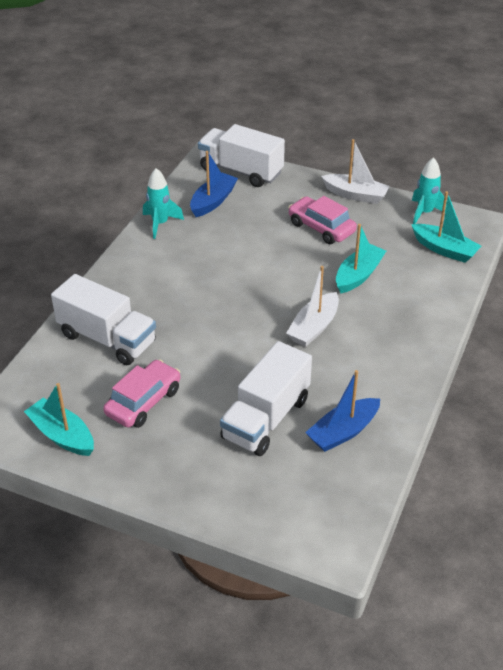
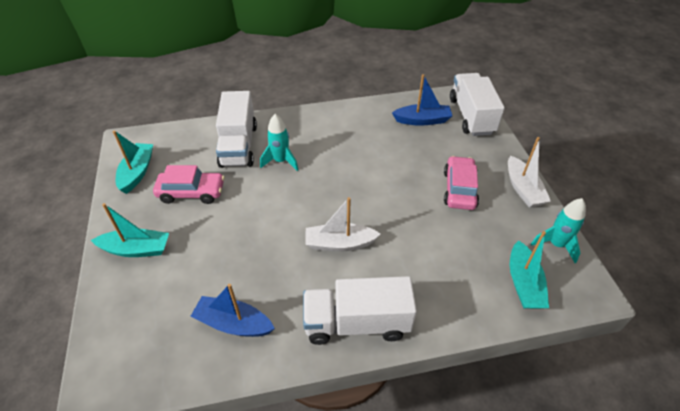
camera: 55 degrees right, 5 degrees up
turquoise rocket [143,168,184,239] -> turquoise rocket moved to [260,114,298,171]
white truck [220,341,312,456] -> white truck moved to [303,276,417,345]
turquoise boat [336,224,386,293] -> turquoise boat moved to [91,203,169,257]

